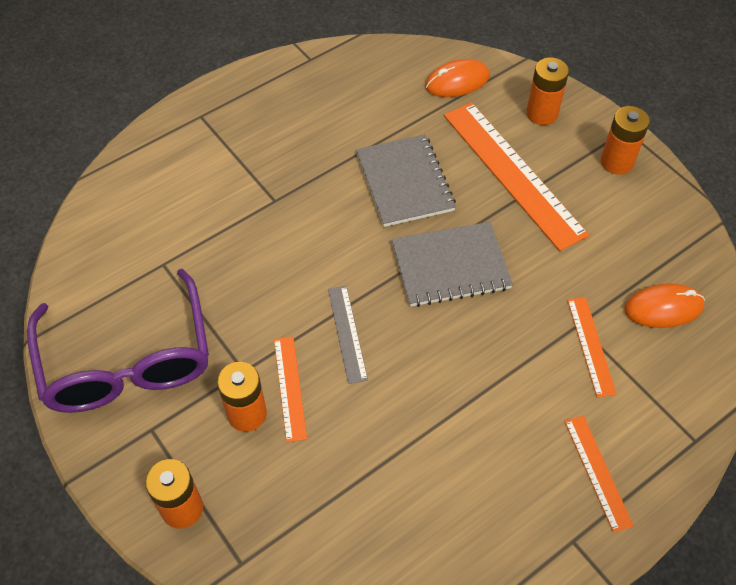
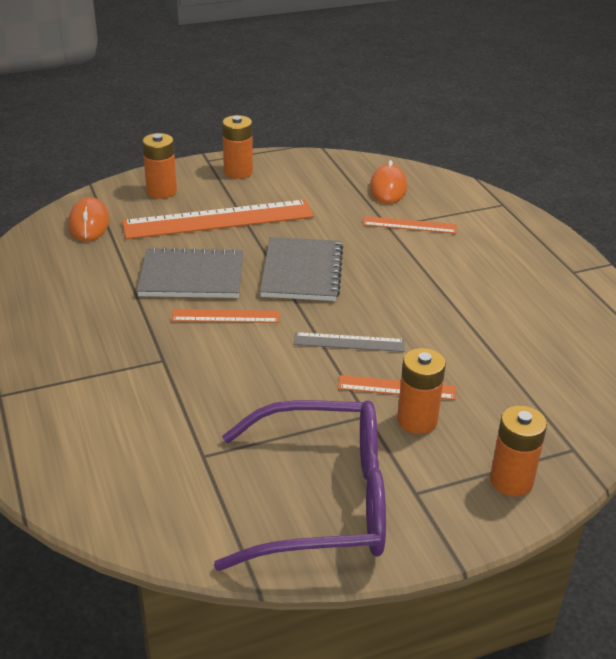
camera: 75 degrees left, 20 degrees down
orange ruler [564,416,633,533] -> orange ruler moved to [171,309,279,323]

